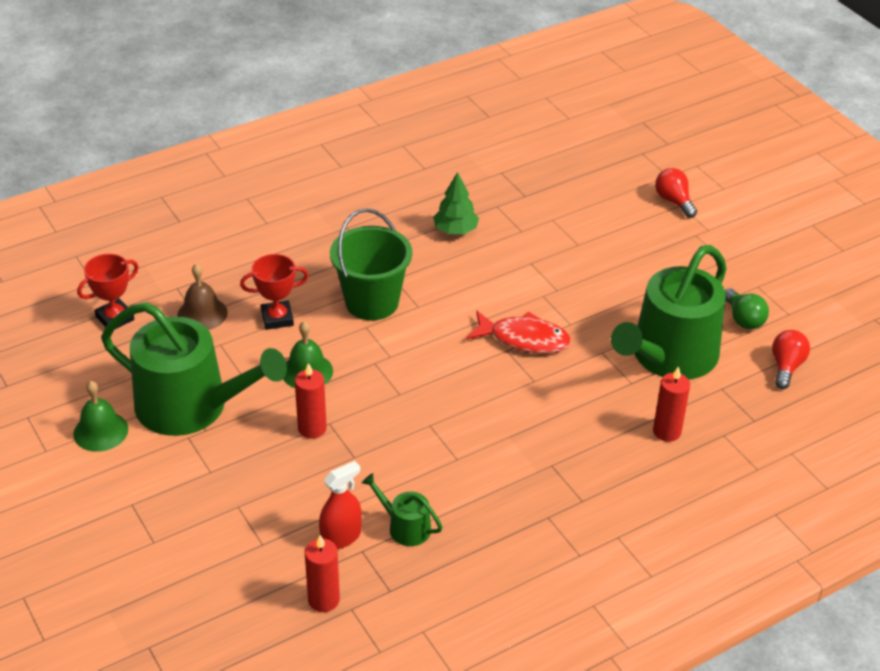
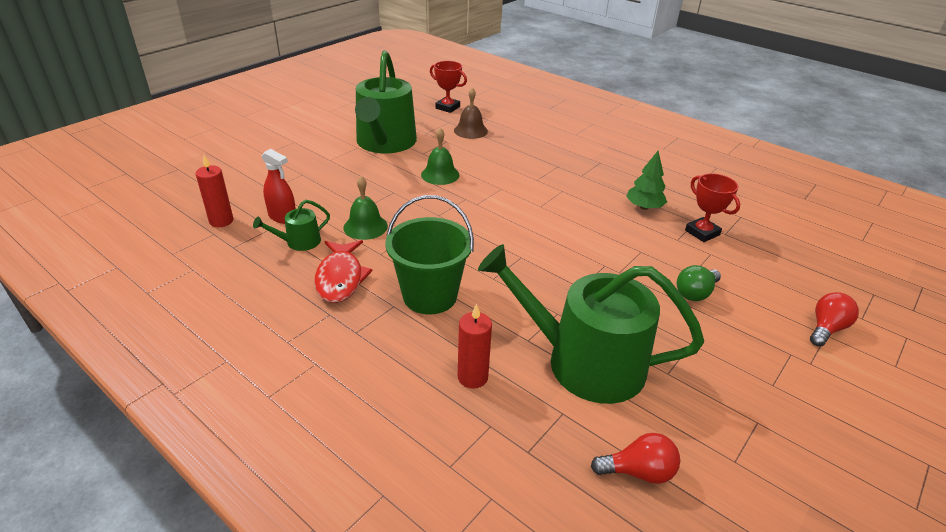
camera: 70 degrees right, 5 degrees down
green bell [73,381,128,452] -> green bell moved to [344,176,388,240]
red trophy [240,254,309,330] -> red trophy moved to [685,173,740,242]
red candle [295,363,327,438] -> none
green bucket [330,208,412,321] -> green bucket moved to [385,195,474,314]
green watering can [362,473,443,546] -> green watering can turned 135 degrees counterclockwise [253,200,330,251]
red fish [466,310,571,354] -> red fish moved to [314,240,373,303]
green light bulb [725,288,769,330] -> green light bulb moved to [677,265,721,301]

